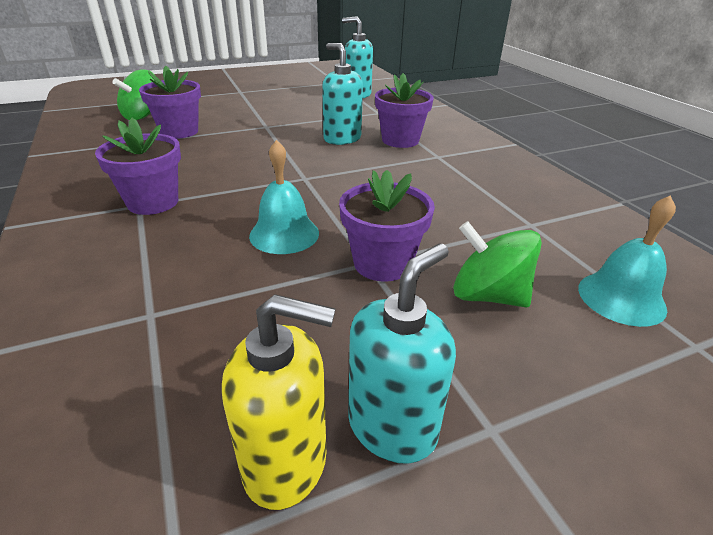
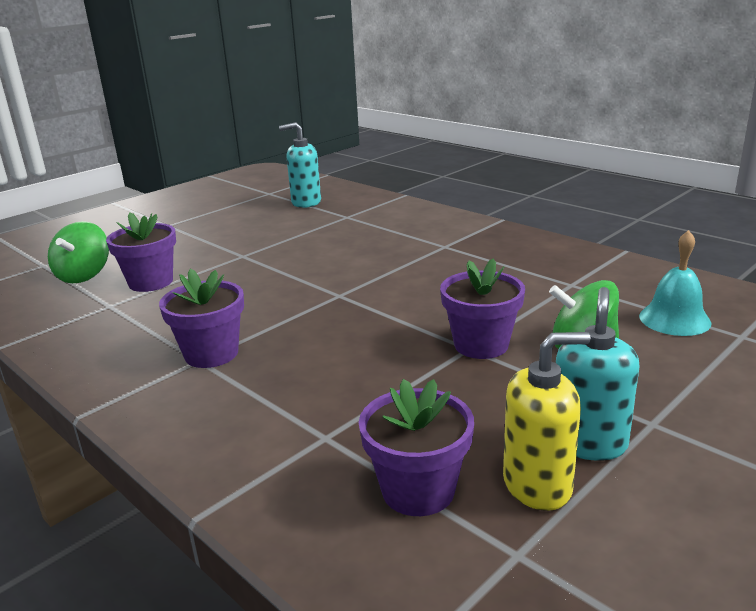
camera: 20 degrees left, 10 degrees down
turquoise bell [249,140,319,254] -> none
turquoise soap dispenser [322,43,363,145] -> none
purple flower pot [375,73,434,148] -> purple flower pot moved to [359,379,474,516]

